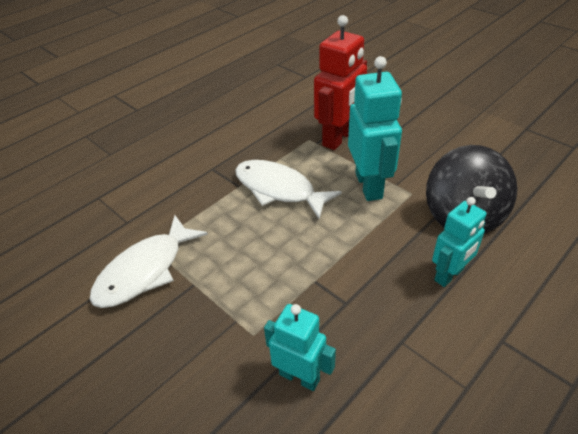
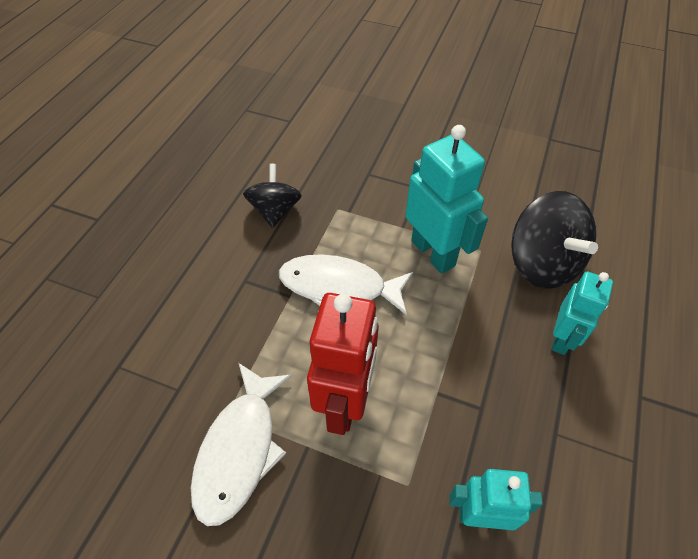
camera: 25 degrees left, 10 degrees up
red robot [314,15,367,150] -> red robot moved to [307,293,379,435]
none -> black spinning top [243,164,302,228]

